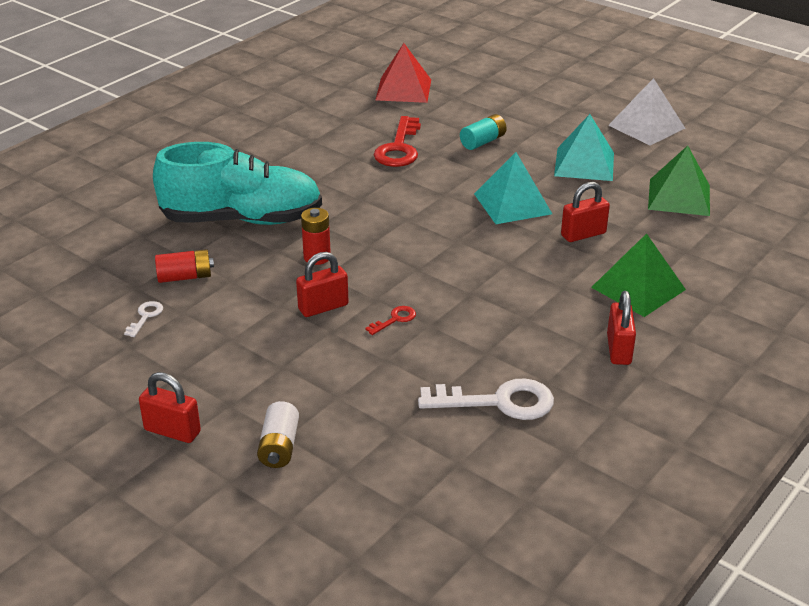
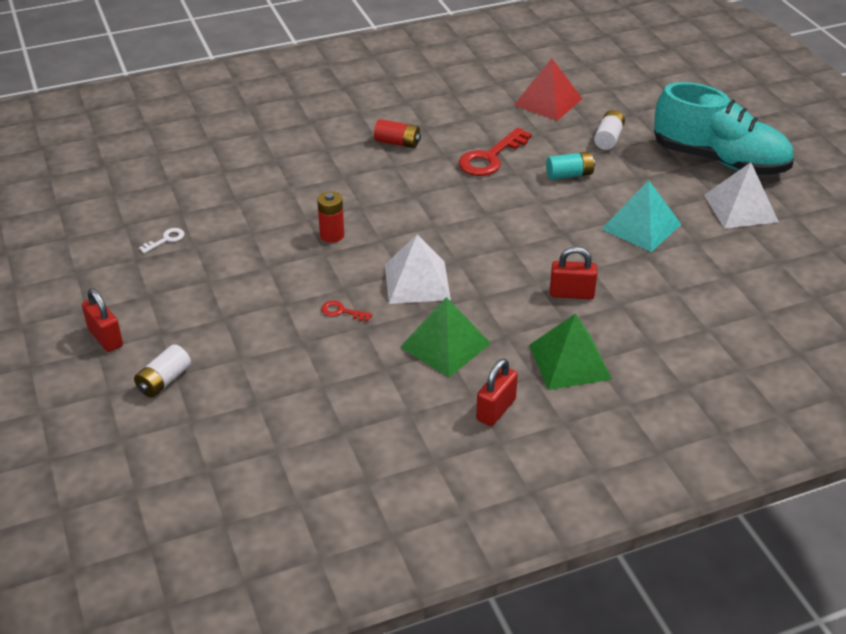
camera: 30 degrees right, 5 degrees up
turquoise shoe [153,142,322,225] -> turquoise shoe moved to [654,82,794,175]
red battery [155,249,214,283] -> red battery moved to [374,119,421,148]
red padlock [296,252,349,317] -> none
red key [365,306,416,335] -> red key turned 150 degrees counterclockwise [321,301,372,321]
white key [418,379,554,420] -> none
turquoise pyramid [474,152,552,224] -> none
green pyramid [648,146,710,216] -> green pyramid moved to [400,297,491,377]
none -> white pyramid [385,235,451,304]
none -> white battery [594,110,625,150]

